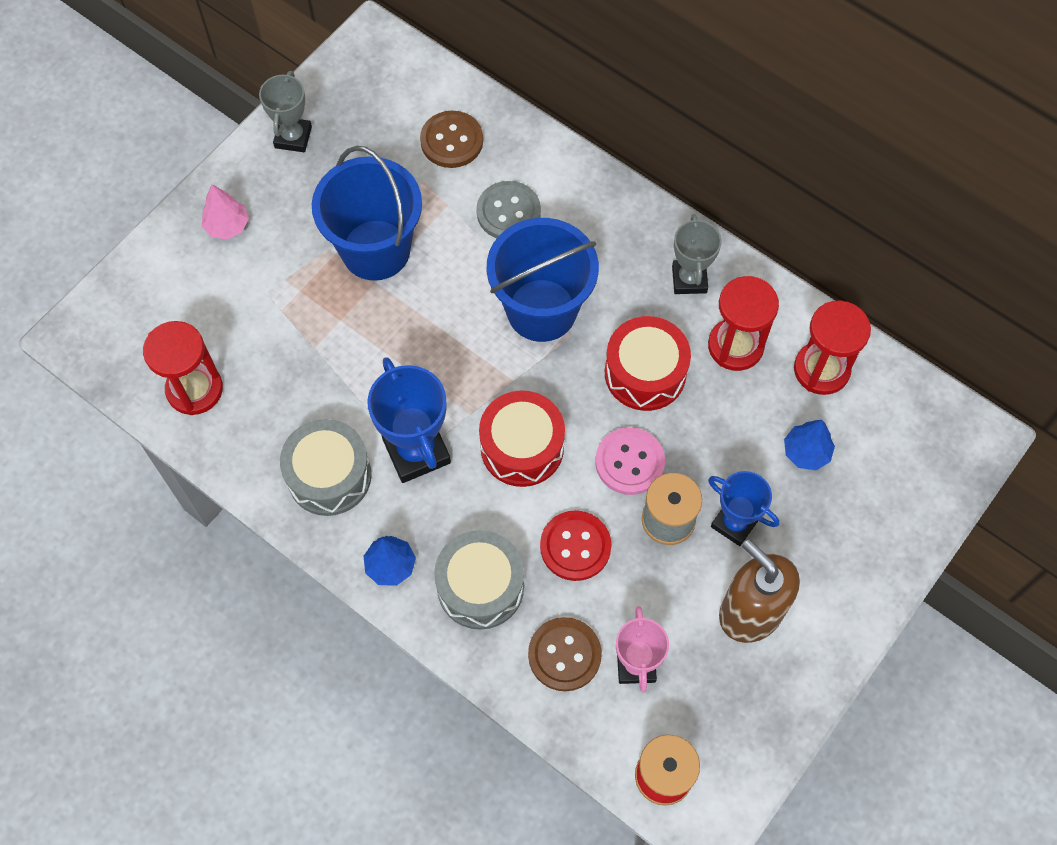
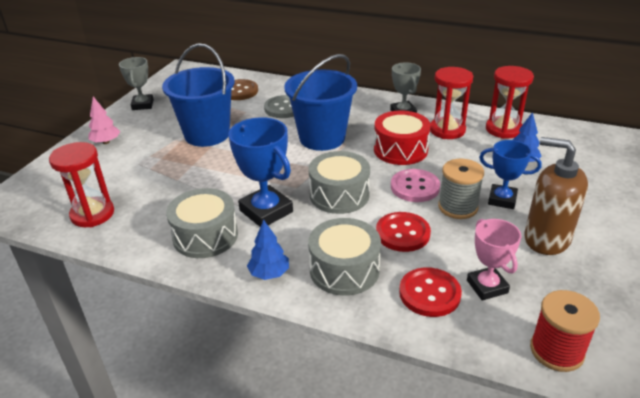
camera: 15 degrees left, 30 degrees down
red drum [479,391,565,487] -> grey drum [309,151,370,214]
brown button [528,617,602,691] -> red button [399,267,462,317]

